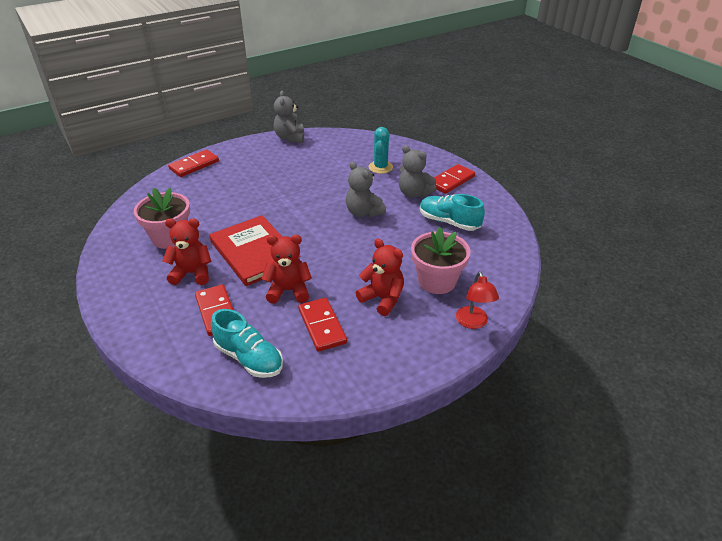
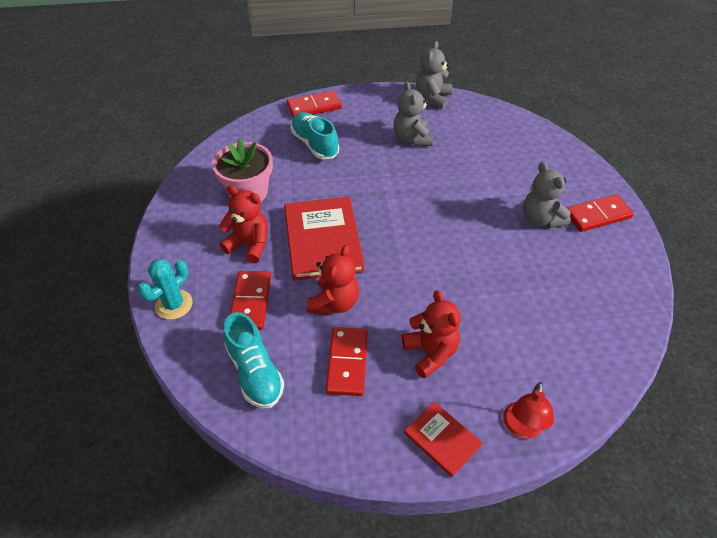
camera: 25 degrees right, 10 degrees up
red teddy bear [262,235,312,304] -> red teddy bear turned 90 degrees clockwise [307,245,359,315]
grey teddy bear [346,162,386,218] -> grey teddy bear moved to [393,82,433,146]
turquoise cactus [369,127,393,174] -> turquoise cactus moved to [138,259,193,320]
pink flower pot [411,227,470,294] -> none
turquoise shoe [420,194,485,231] -> turquoise shoe moved to [290,112,339,159]
none -> red book [404,401,482,477]

